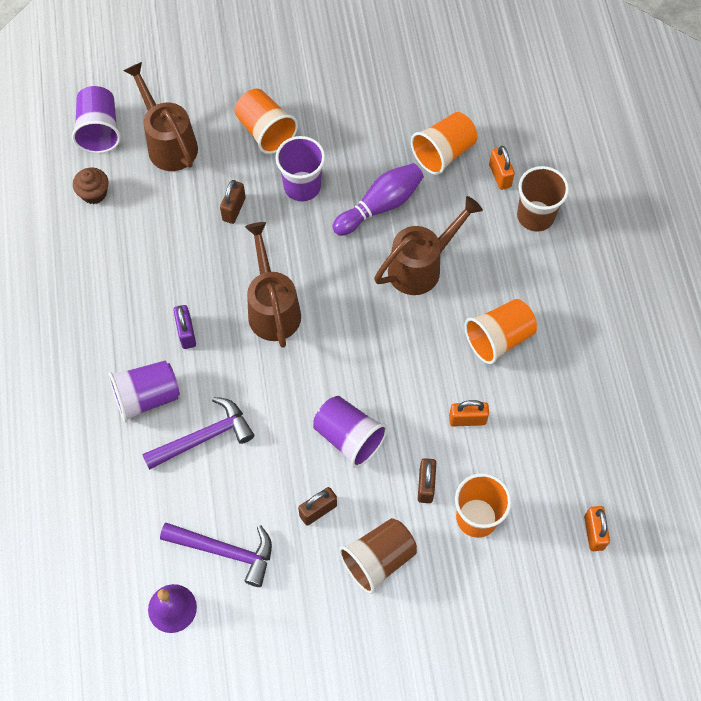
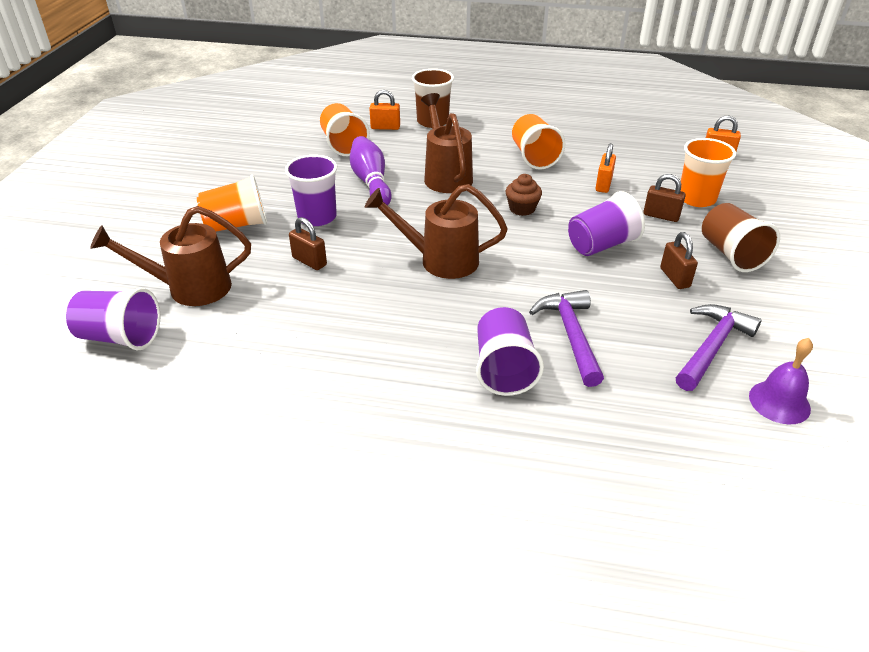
camera: 70 degrees left, 25 degrees down
brown cupcake [73,168,109,204] -> brown cupcake moved to [506,174,542,216]
purple padlock [173,305,196,349] -> none

